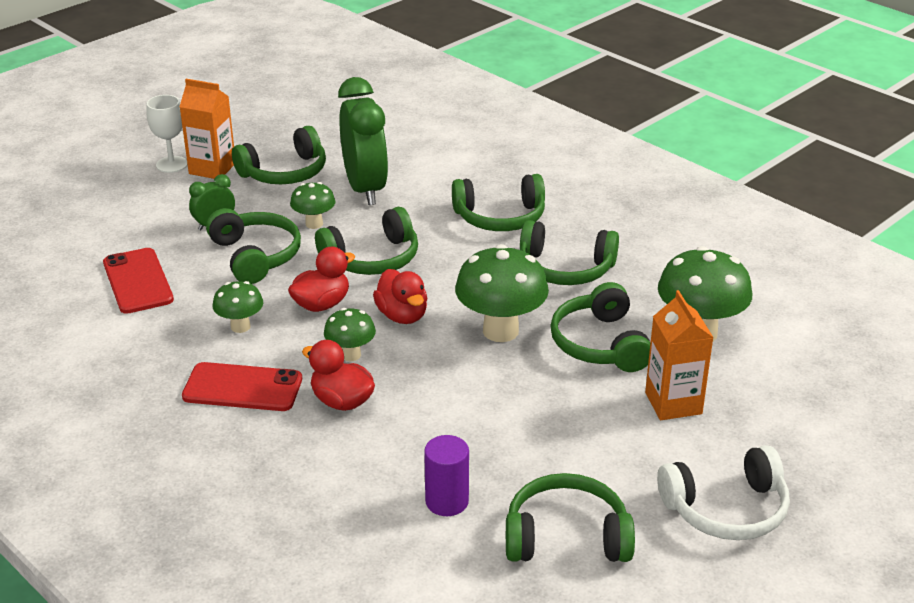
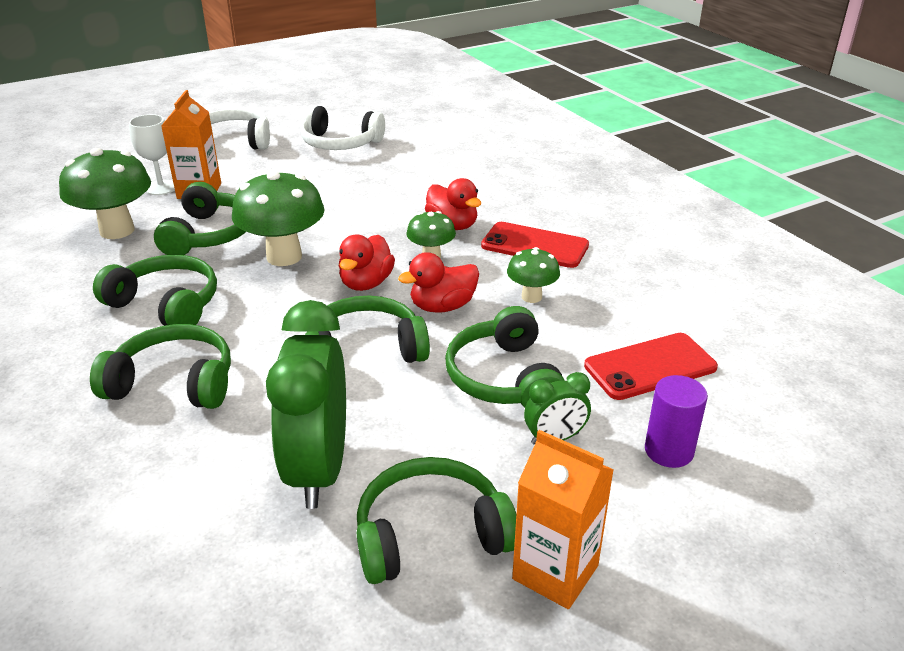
camera: 165 degrees left, 0 degrees up
red phone [103,248,174,314] -> red phone turned 75 degrees clockwise [584,333,718,400]
white goblet [146,95,188,173] -> white goblet moved to [129,114,175,195]
green mushroom [290,182,335,229] -> none
red duck [373,269,428,324] -> red duck turned 150 degrees counterclockwise [339,235,395,291]
purple cylinder [424,435,469,516] -> purple cylinder moved to [645,375,708,468]
green headphones [506,473,635,562] -> white headphones [301,105,385,150]

